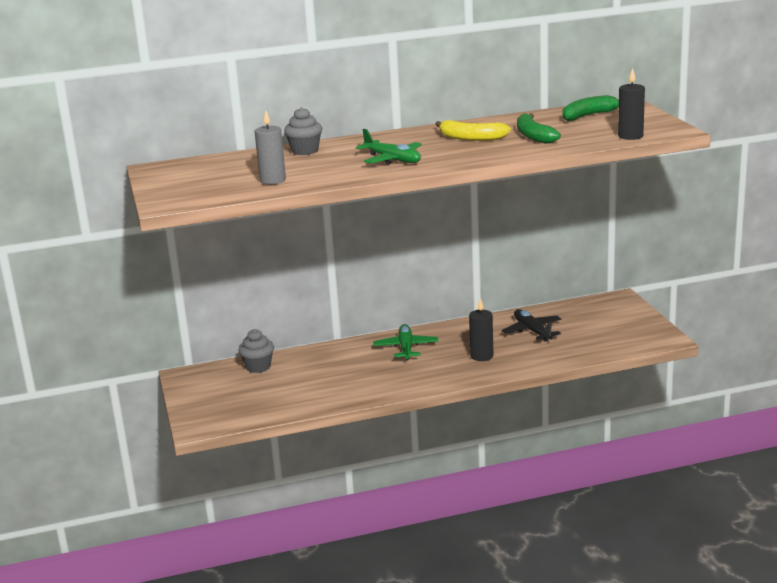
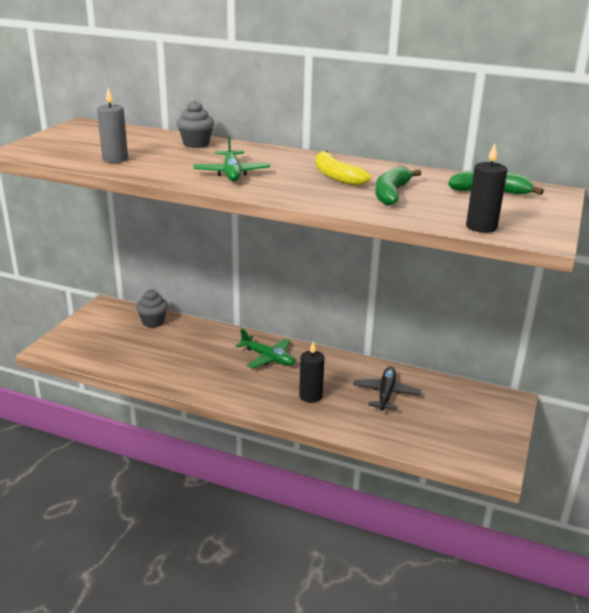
camera: 35 degrees right, 5 degrees up
green plane [373,324,438,360] -> green plane turned 90 degrees clockwise [235,328,295,368]

